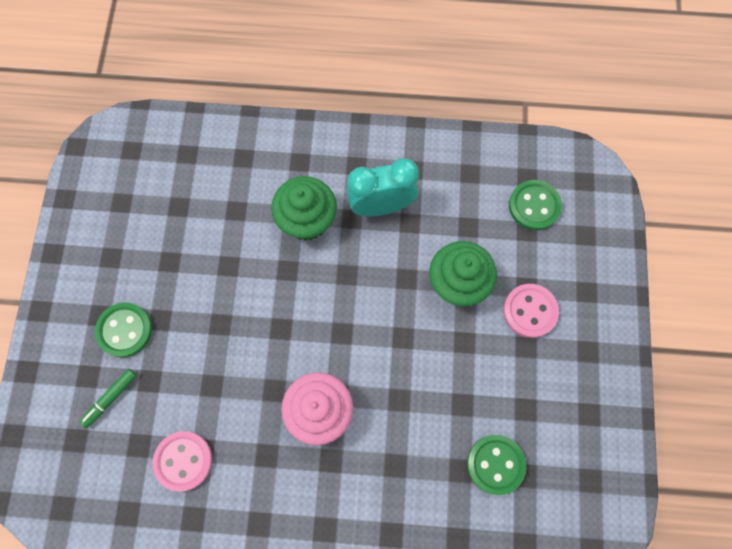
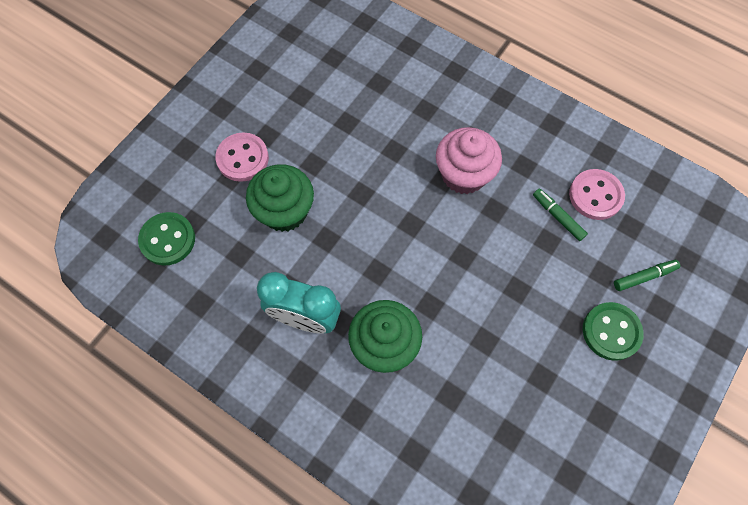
camera: 150 degrees left, 5 degrees down
green button [467,435,526,495] -> none
none -> green marker [533,189,588,241]

